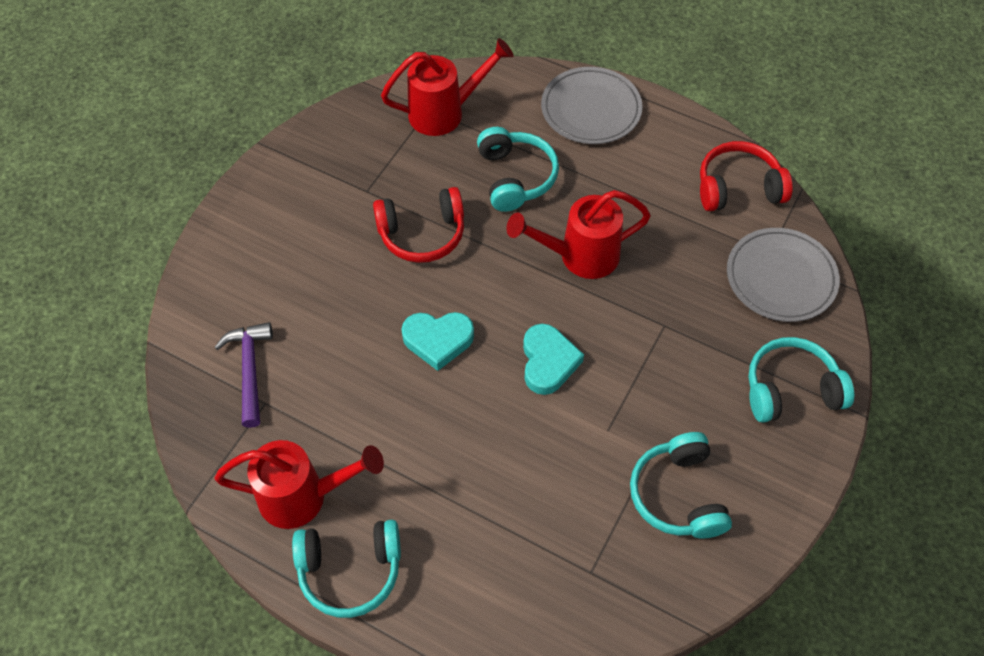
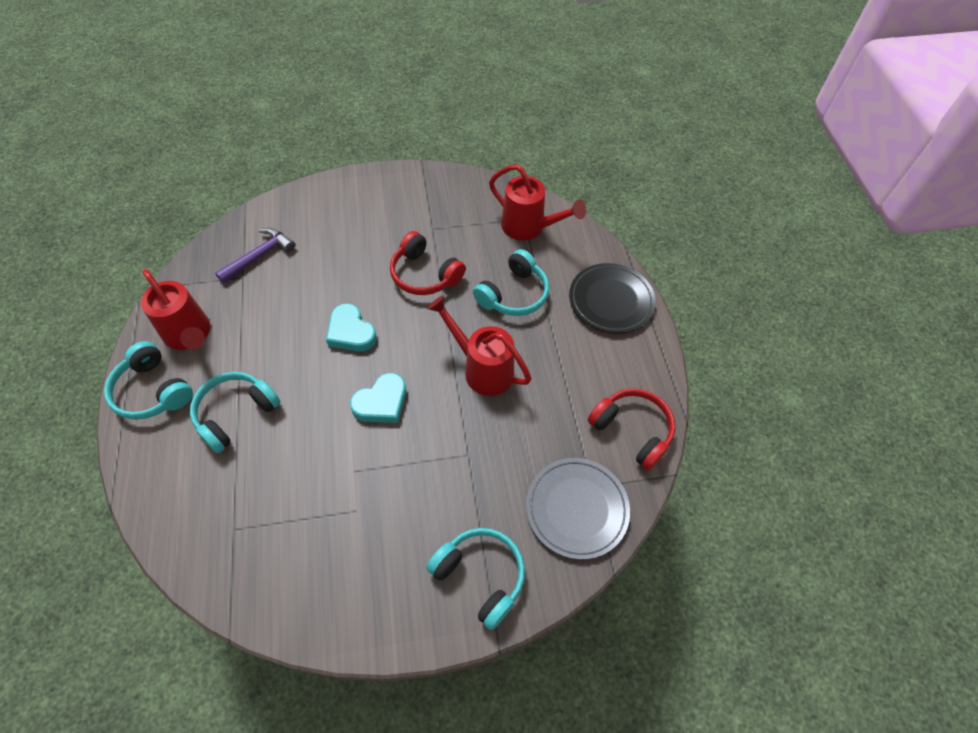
camera: 50 degrees right, 0 degrees up
grey plate [541,67,643,144] -> black plate [569,263,656,333]
turquoise headphones [630,432,732,538] -> turquoise headphones moved to [190,372,281,453]

